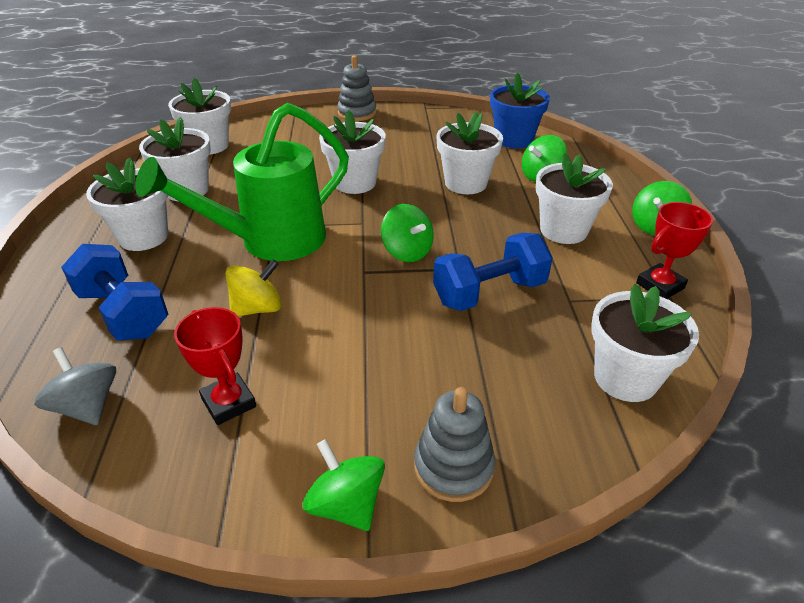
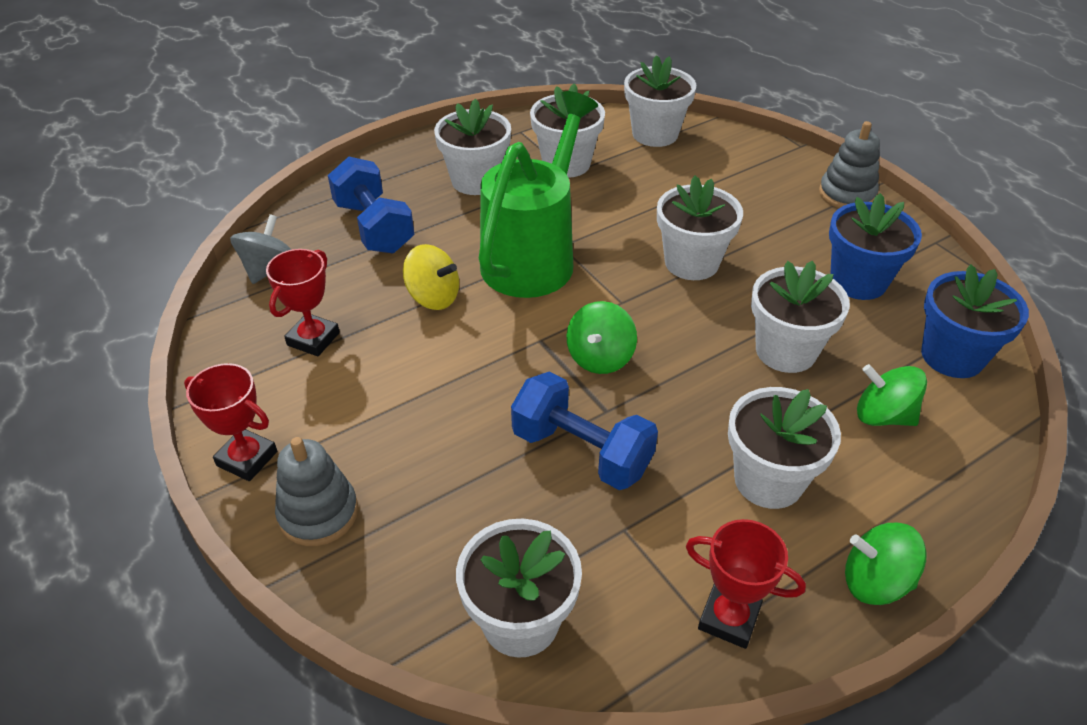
camera: 60 degrees right, 5 degrees up
blue dumbbell [61,244,168,341] -> blue dumbbell turned 45 degrees counterclockwise [328,156,414,254]
green watering can [135,103,349,261] -> green watering can turned 90 degrees clockwise [479,91,598,298]
green spinning top [303,439,385,531] -> red trophy [184,363,277,481]
none -> blue flower pot [829,193,922,300]

